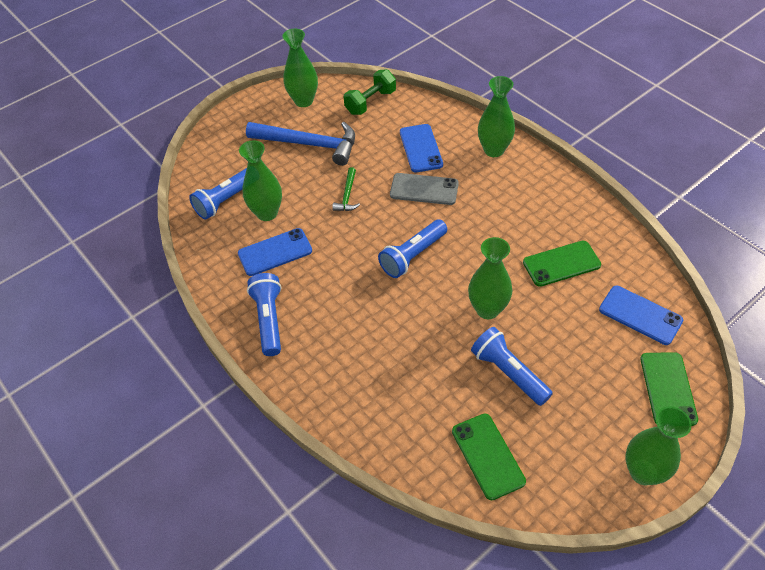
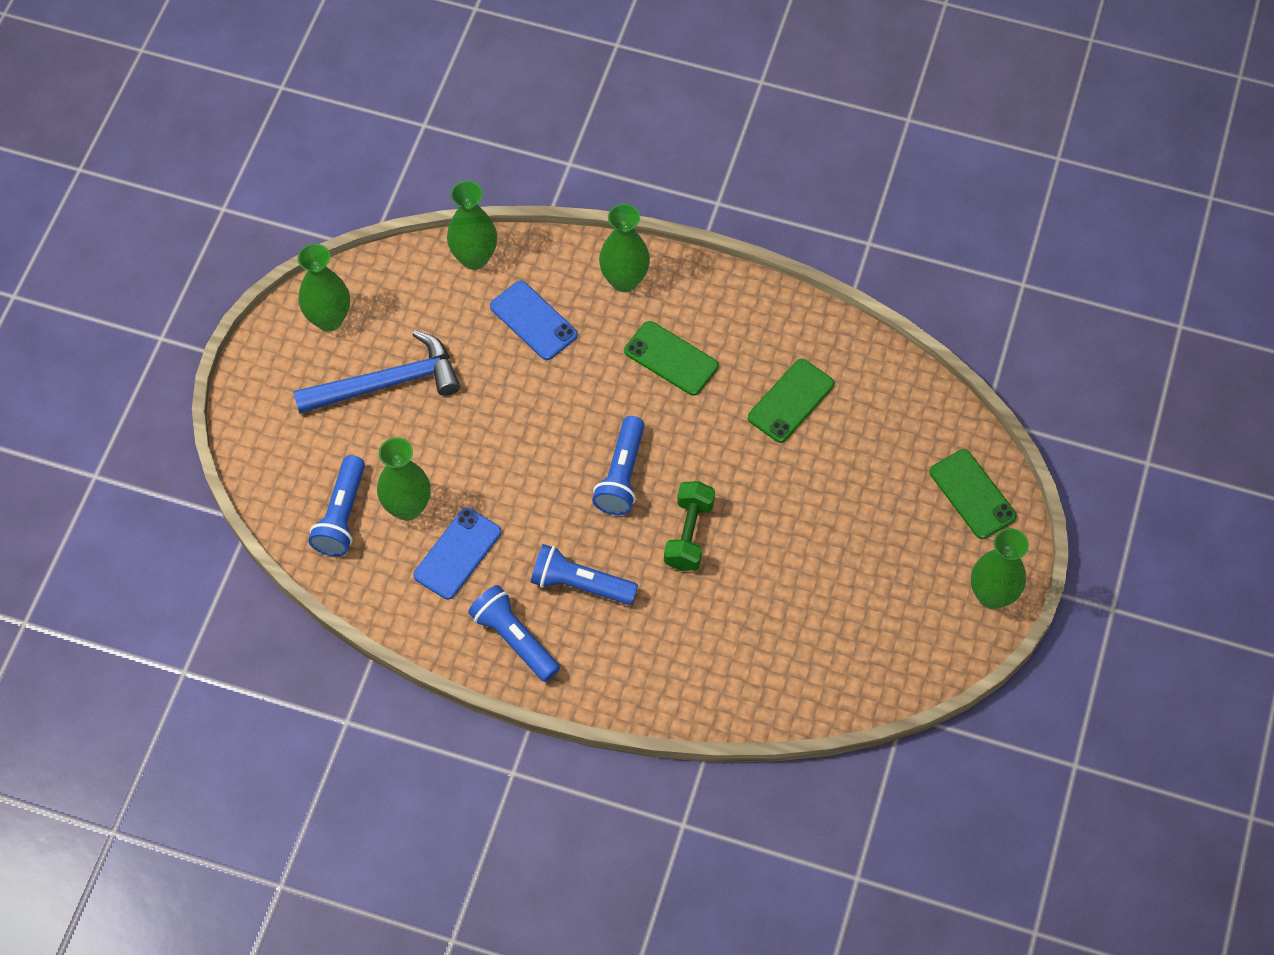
camera: 35 degrees left, 10 degrees up
green hammer [332,167,360,211] -> none
green dumbbell [344,69,396,115] -> green dumbbell moved to [664,481,715,571]
grey phone [390,173,459,205] -> none
green phone [452,414,526,500] -> green phone moved to [624,321,719,396]
green vase [468,237,512,319] -> green vase moved to [447,181,497,270]
blue flashlight [471,327,553,406] -> blue flashlight moved to [531,544,638,605]
blue phone [599,286,683,345] -> none

